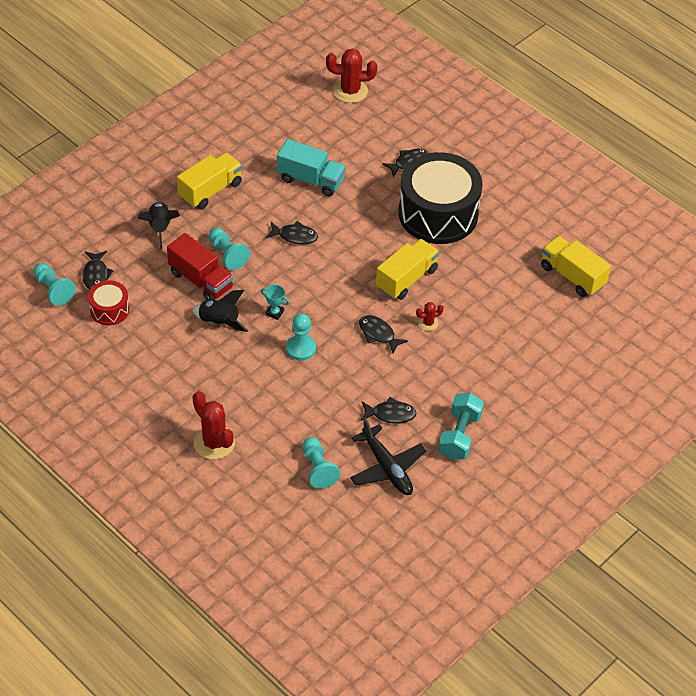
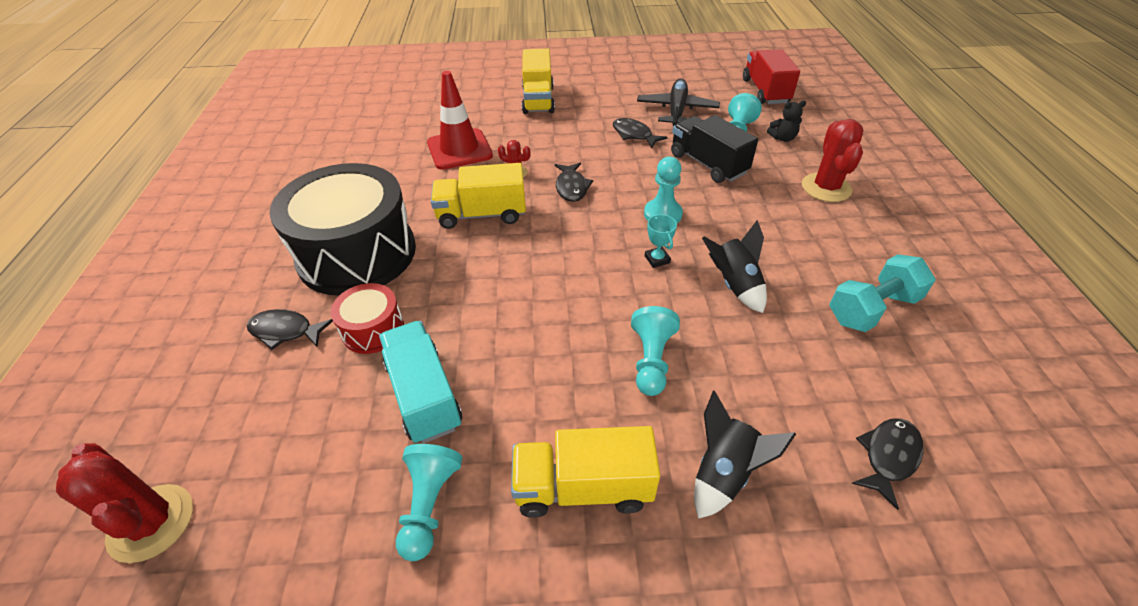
camera: 135 degrees left, 5 degrees down
turquoise pawn [33,263,76,306] -> turquoise pawn moved to [396,444,462,561]
red drum [88,280,129,325] -> red drum moved to [331,283,404,354]
red truck [167,233,233,301] -> red truck moved to [743,49,800,104]
black fish [266,221,318,244] -> none
turquoise dumbbell [438,393,484,460] -> turquoise dumbbell moved to [830,254,936,332]
yellow truck [541,236,611,297] -> yellow truck moved to [522,49,555,114]
none -> red traffic cone [427,71,493,170]
none -> black truck [671,115,758,183]
none -> black teddy bear [767,100,806,142]

